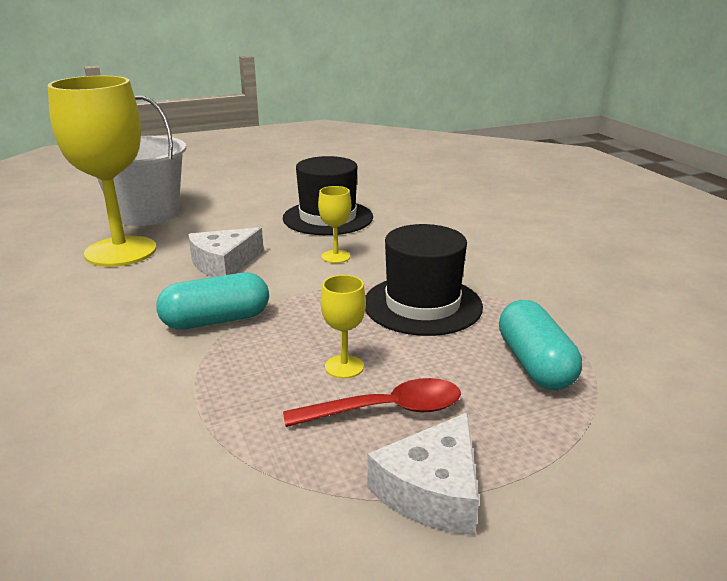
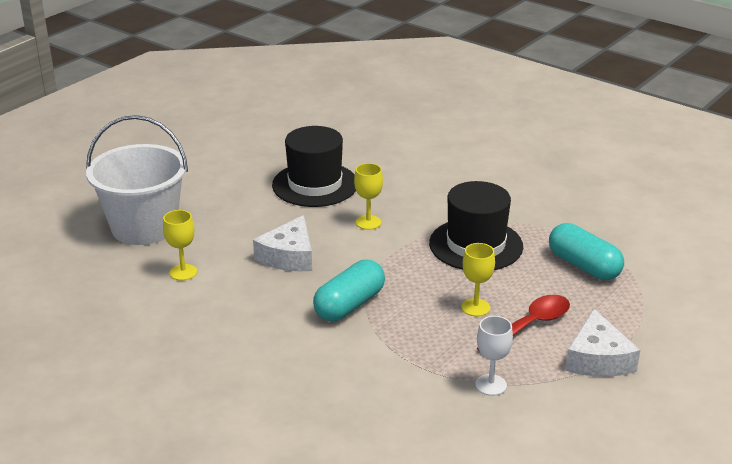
camera: 30 degrees left, 5 degrees up
yellow goblet [47,76,156,267] -> yellow goblet [163,210,197,281], size x0.42
none -> white goblet [475,316,513,396]

